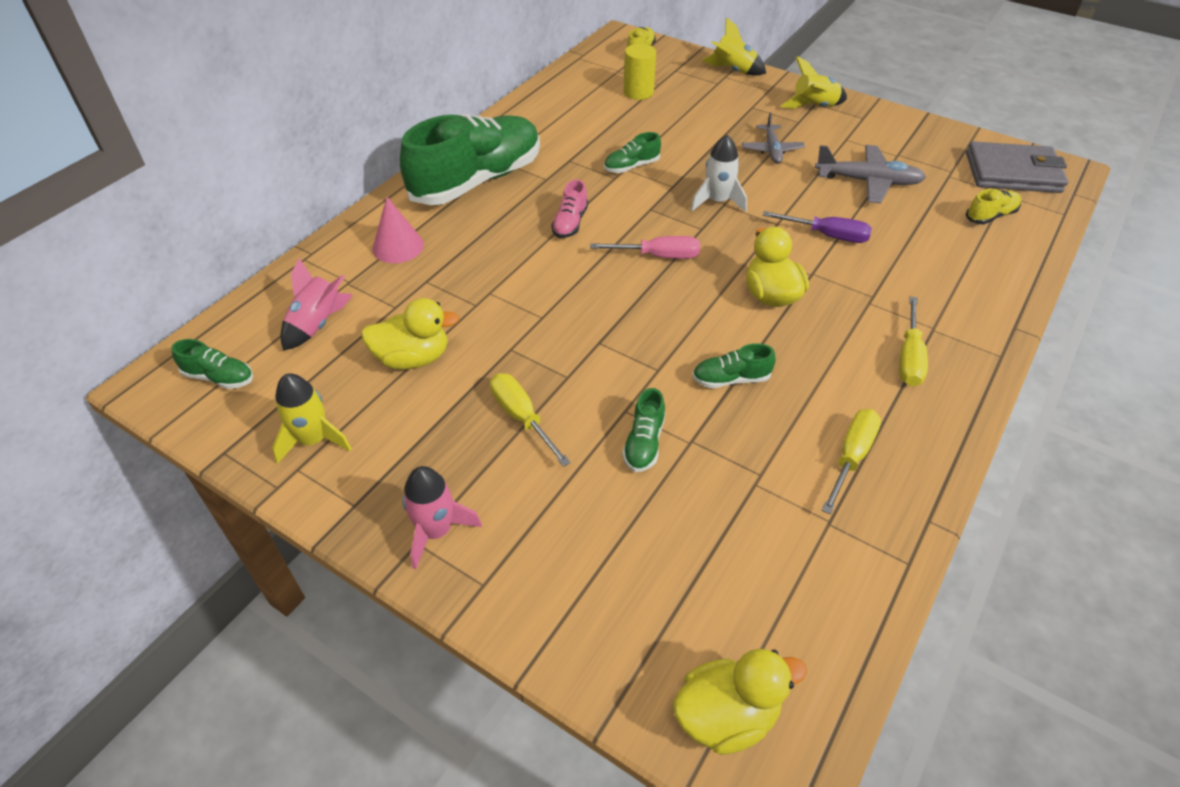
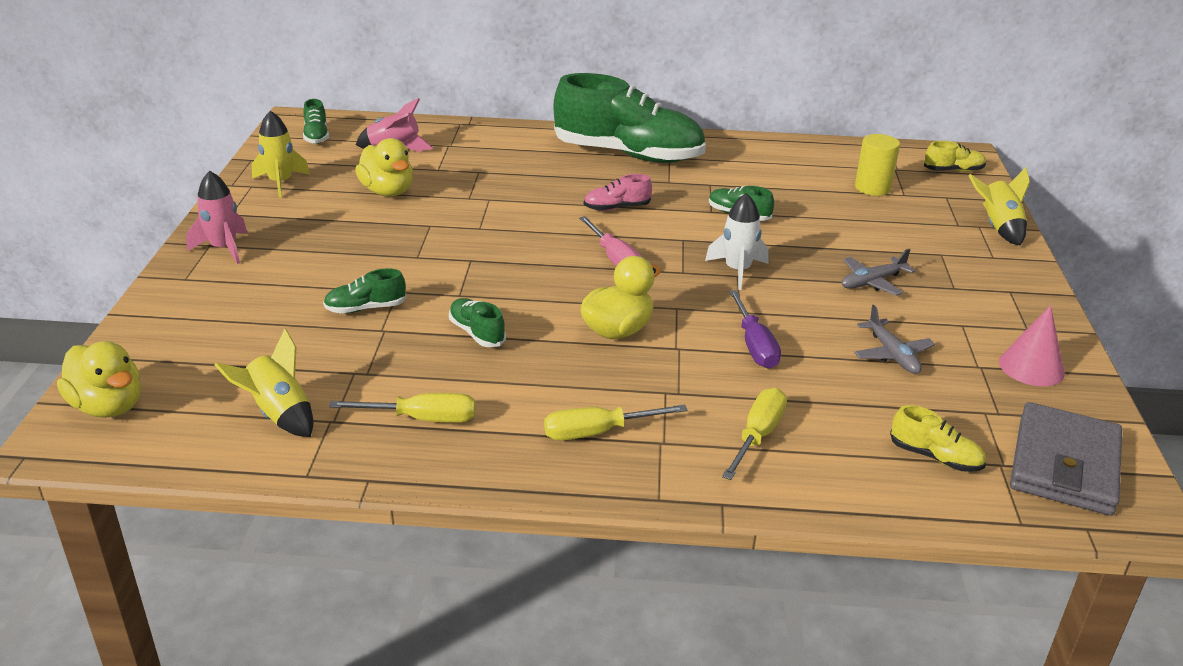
camera: 60 degrees right, 15 degrees down
pink cone [372,197,424,263] -> pink cone moved to [999,305,1065,386]
yellow screwdriver [490,373,571,467] -> yellow screwdriver moved to [722,388,787,480]
yellow rocket [781,56,847,109] -> yellow rocket moved to [215,329,313,437]
grey plane [815,145,926,204] -> grey plane [854,305,935,374], size x0.66
grey wallet [966,141,1068,193] -> grey wallet turned 45 degrees clockwise [1010,402,1122,516]

